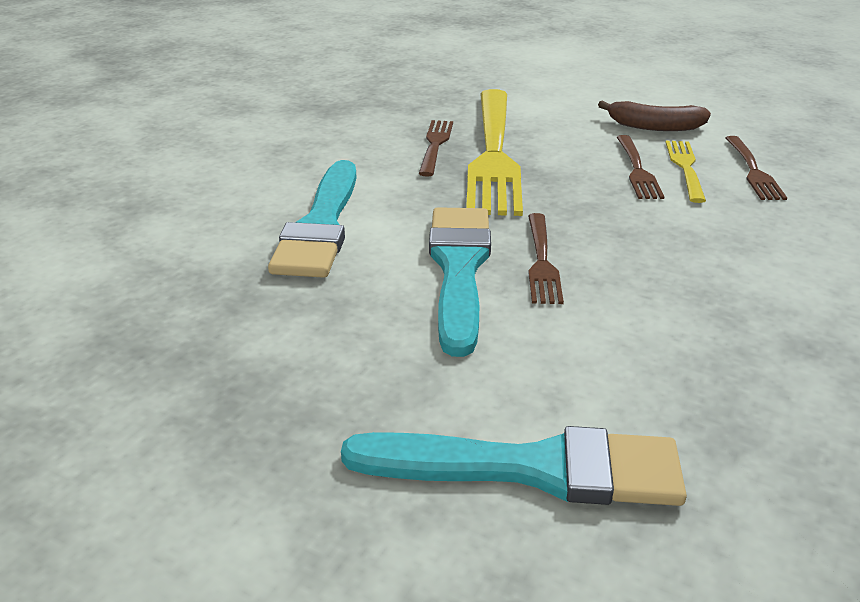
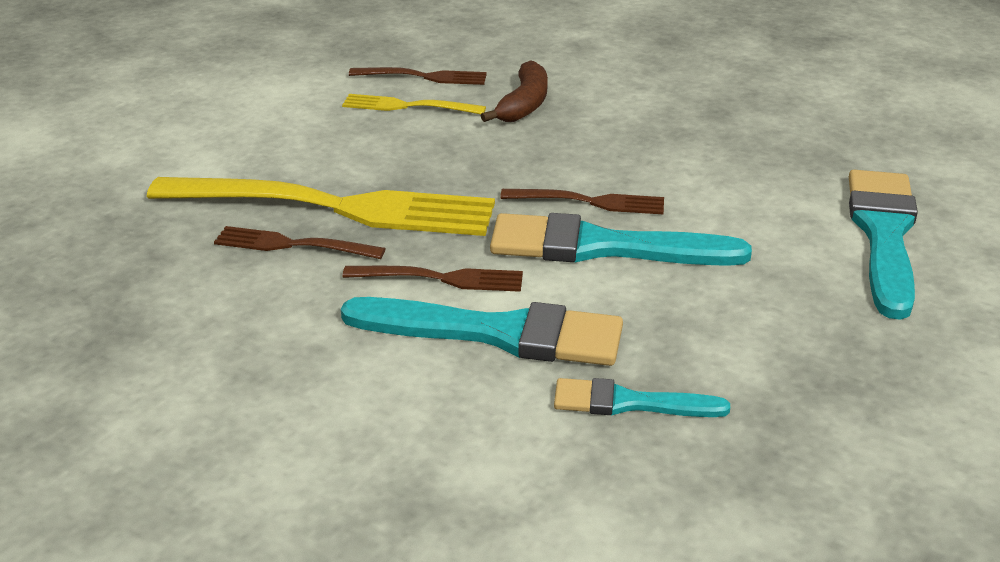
camera: 85 degrees left, 0 degrees up
brown banana [598,101,711,131] -> brown banana moved to [481,60,548,122]
brown fork [617,135,665,199] -> brown fork moved to [343,266,523,292]
none -> turquoise brush [554,378,730,417]

